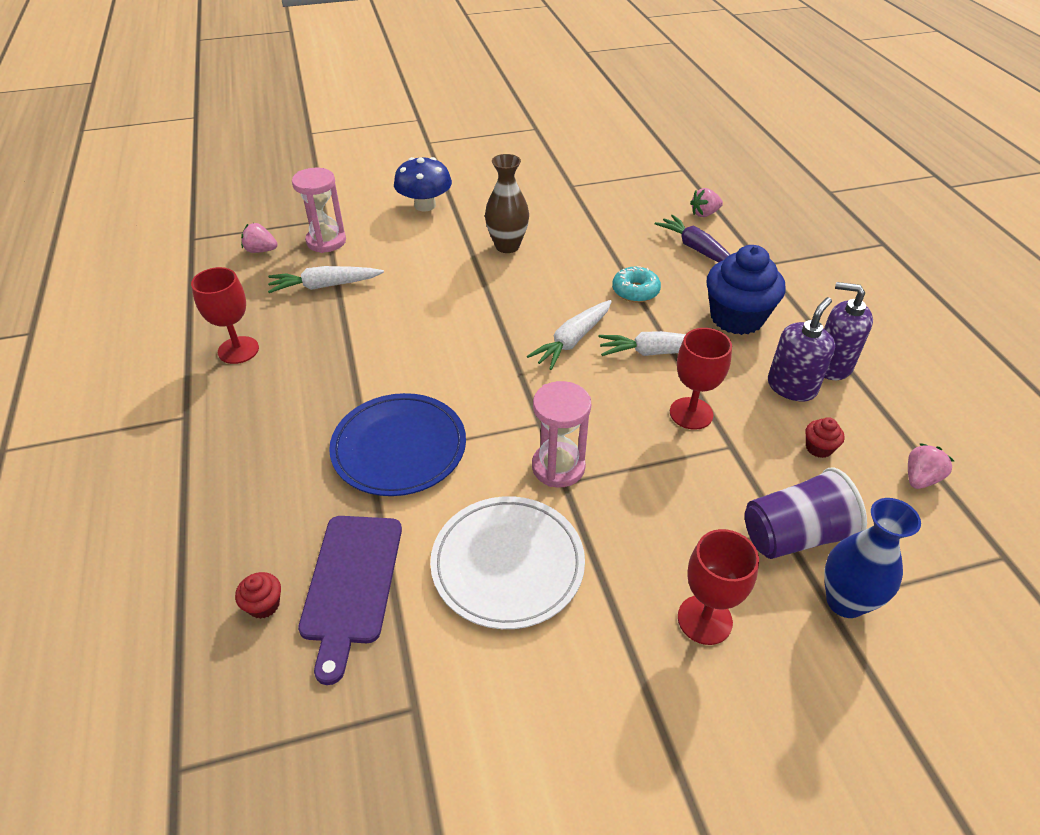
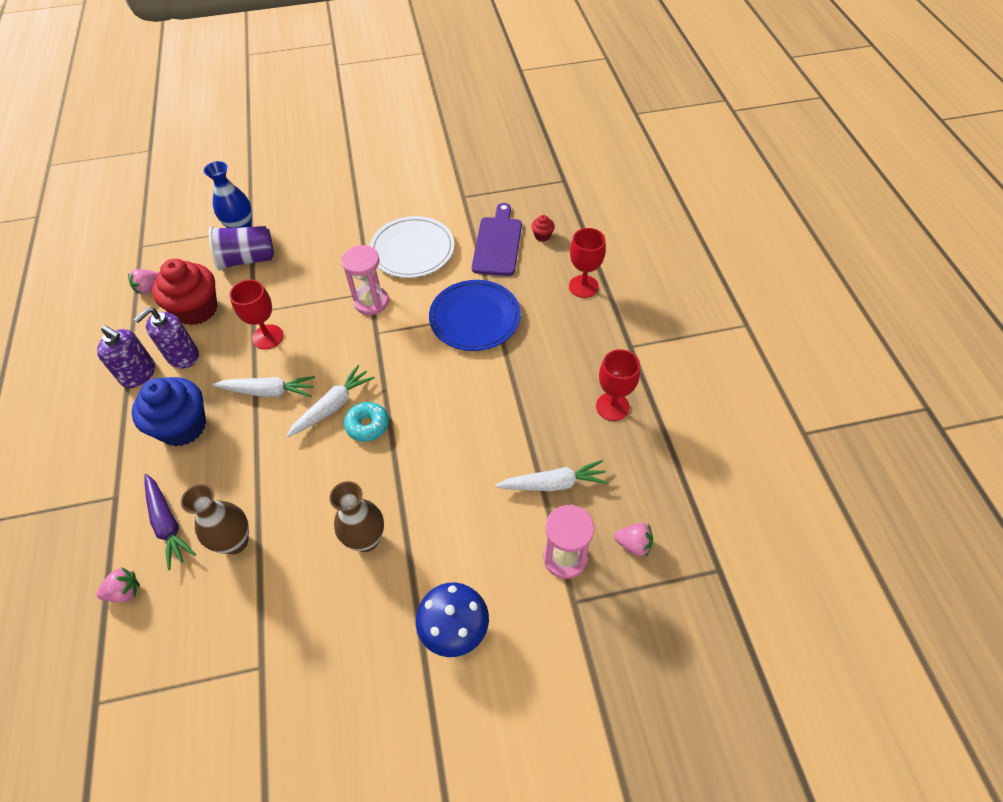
camera: 175 degrees left, 10 degrees up
turquoise donut [612,266,661,302] -> turquoise donut moved to [344,402,389,442]
red goblet [678,529,759,645] -> red goblet moved to [569,228,606,298]
red cupcake [806,417,845,458] -> red cupcake [152,259,218,325], size x2.39
none -> brown vase [181,484,249,554]

